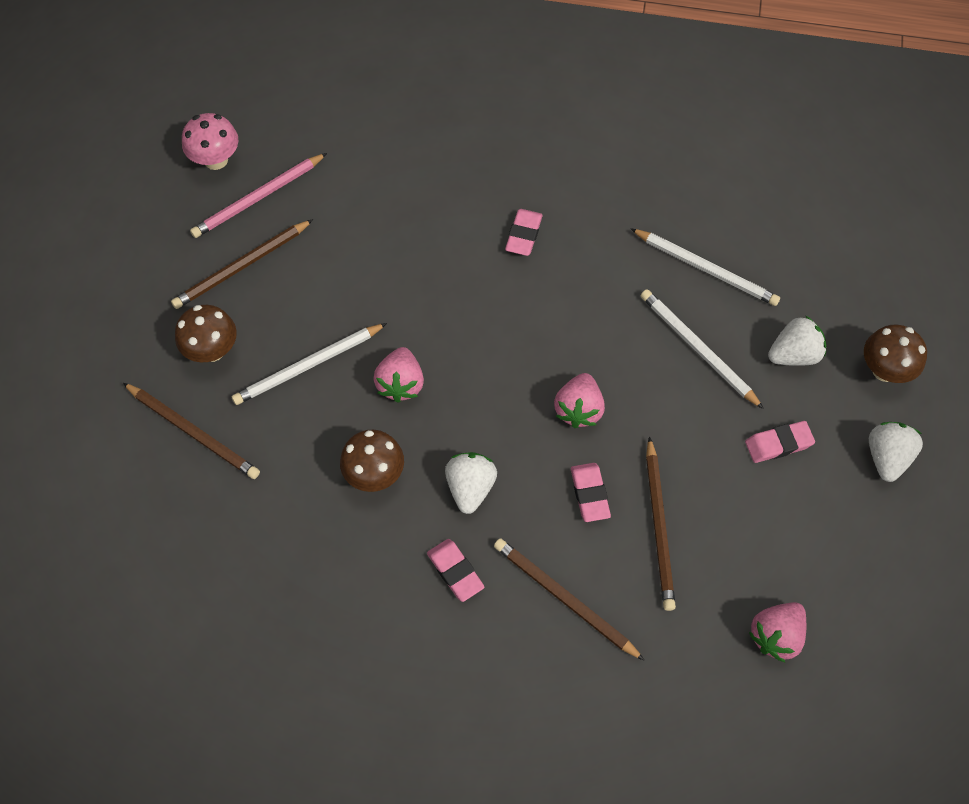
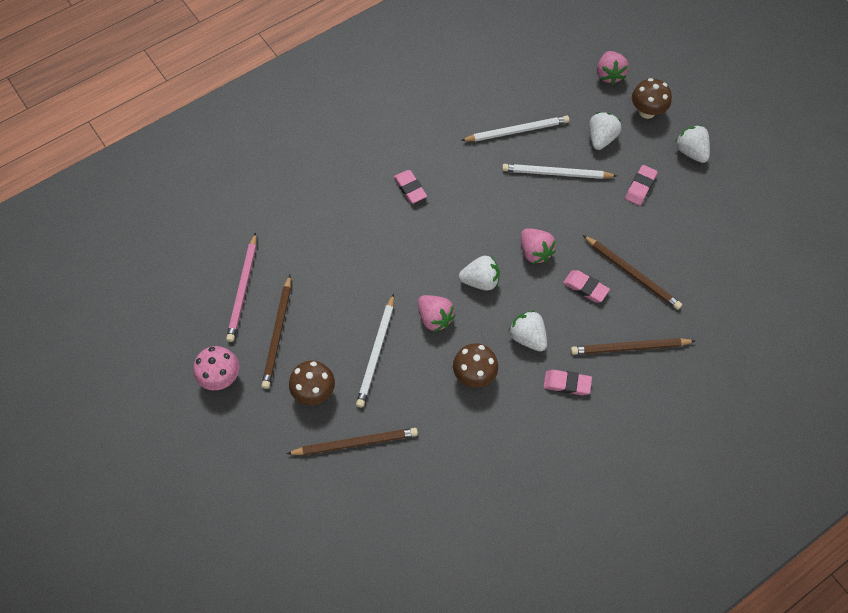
camera: 45 degrees left, 0 degrees up
pink mushroom [182,113,238,170] -> pink mushroom moved to [193,346,239,390]
pink strawberry [749,602,806,662] -> pink strawberry moved to [597,51,629,85]
none -> white strawberry [459,256,500,291]

